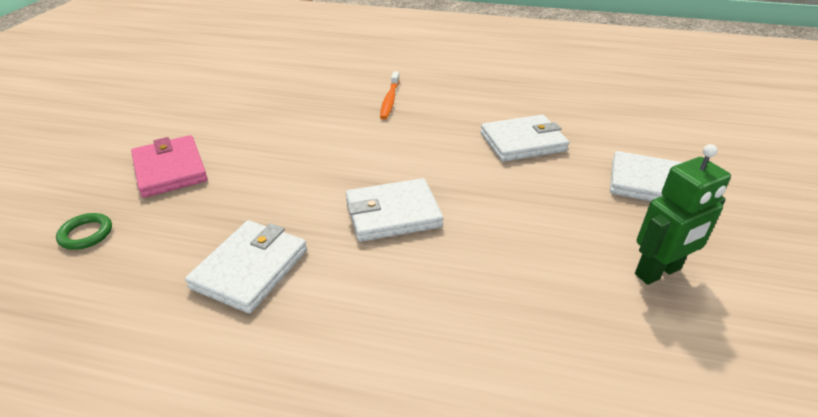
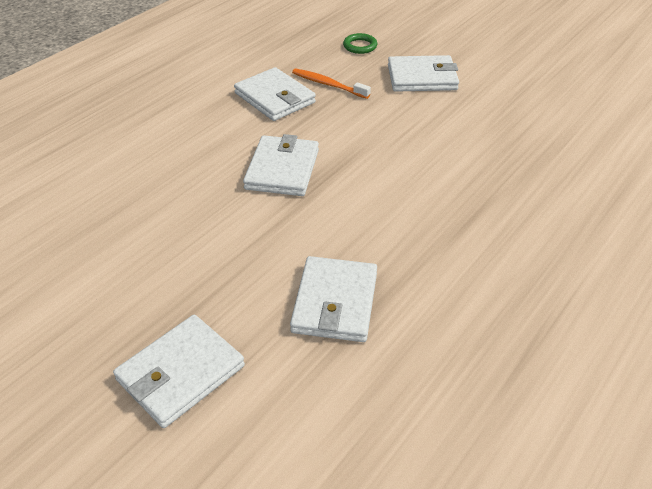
camera: 115 degrees right, 5 degrees up
pink wallet [131,135,208,198] -> white wallet [388,55,459,92]
orange toothbrush [380,71,400,120] -> orange toothbrush moved to [292,68,371,99]
green robot [635,144,731,285] -> none

